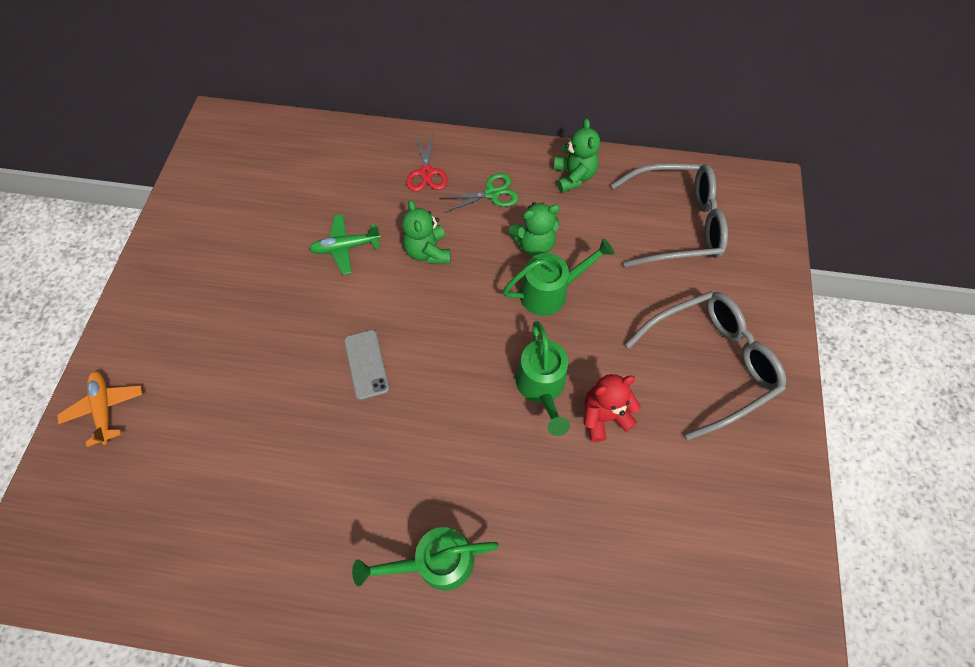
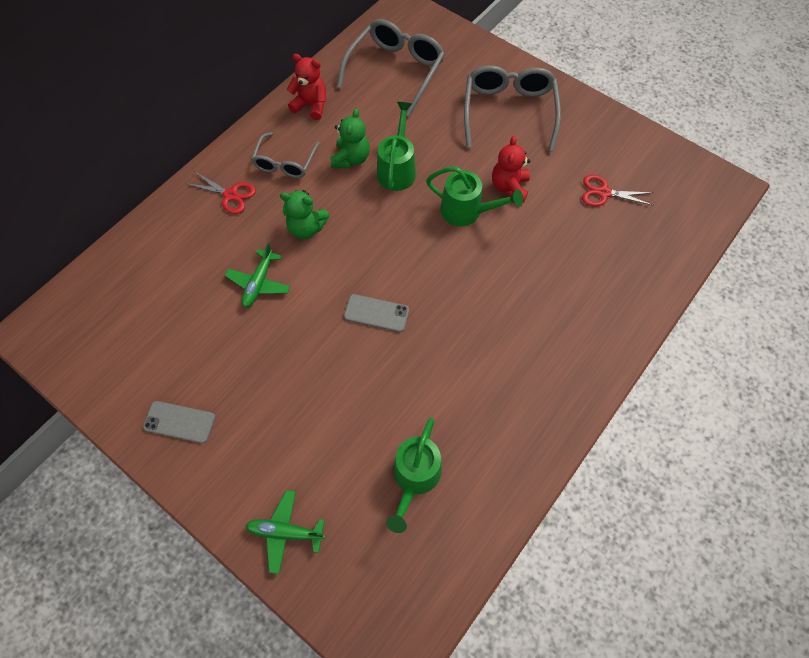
camera: 60 degrees left, 0 degrees up
orange plane [57,371,143,447] -> green plane [245,490,325,574]
green watering can [352,527,499,591] -> green watering can moved to [386,417,442,533]
green scissors [439,173,518,213] -> grey glasses [251,132,320,178]
green teddy bear [553,119,600,193] -> red teddy bear [286,54,326,120]
none -> grey phone [143,401,215,443]
none -> red scissors [582,175,653,207]

